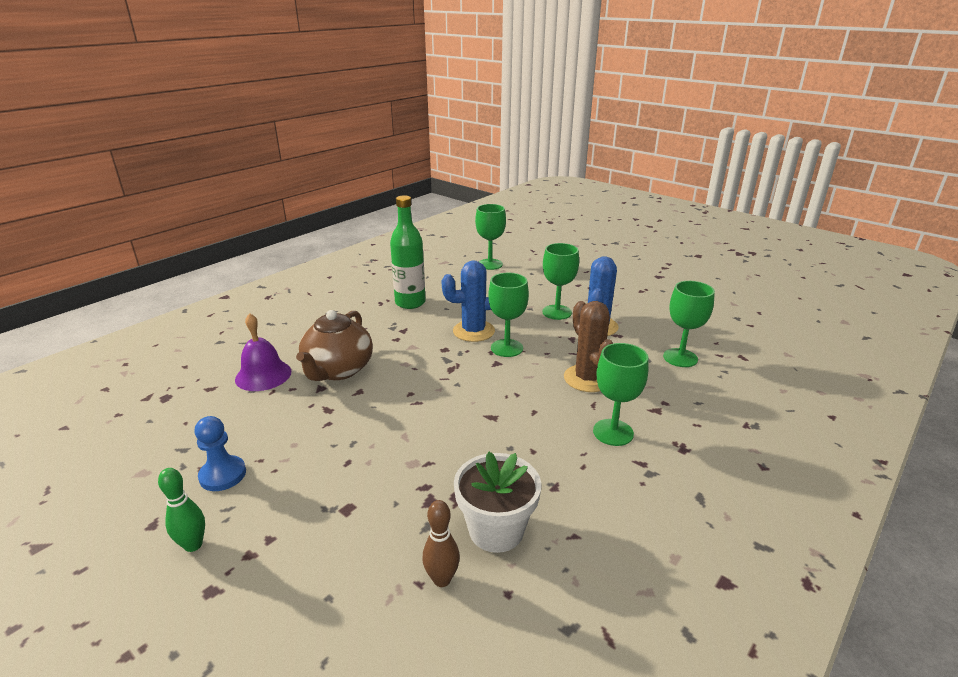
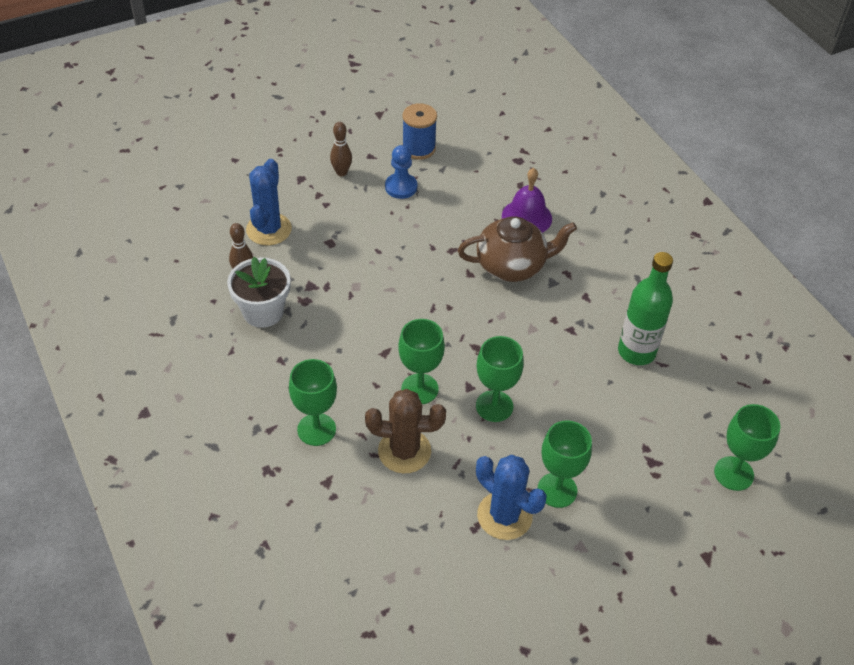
camera: 110 degrees right, 20 degrees up
green bowling pin [158,468,205,552] -> brown bowling pin [330,122,352,176]
brown teapot [296,310,373,381] -> brown teapot turned 135 degrees clockwise [458,216,577,282]
blue cactus [441,260,495,342] -> blue cactus moved to [246,159,292,246]
green goblet [663,281,715,367] -> green goblet moved to [398,319,445,404]
none -> blue spool [402,103,437,160]

